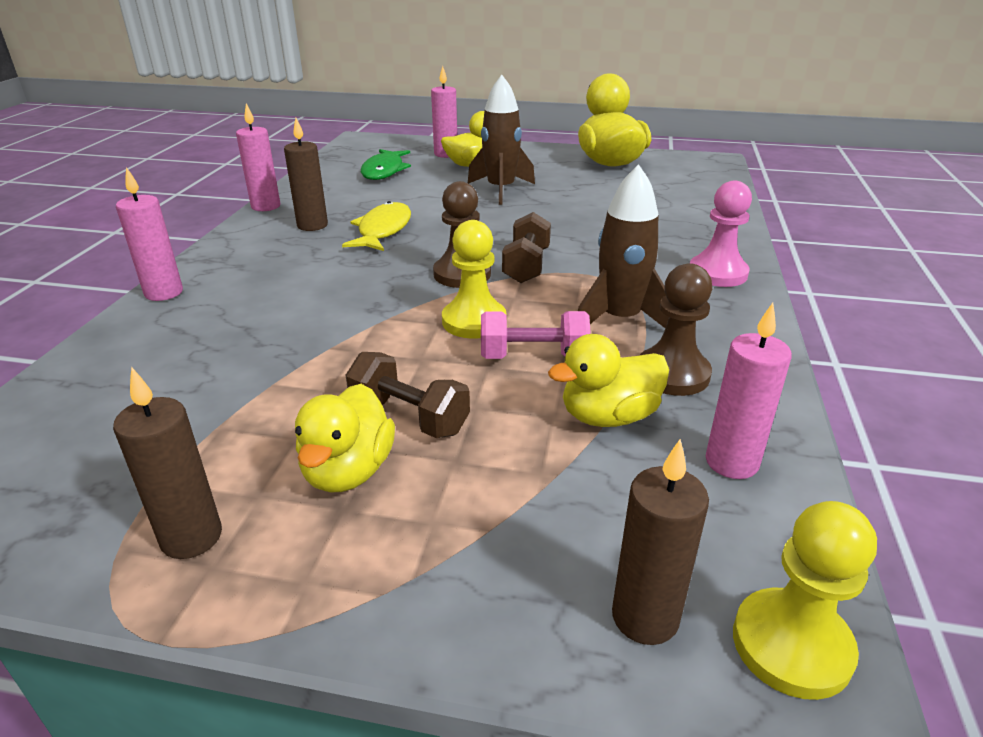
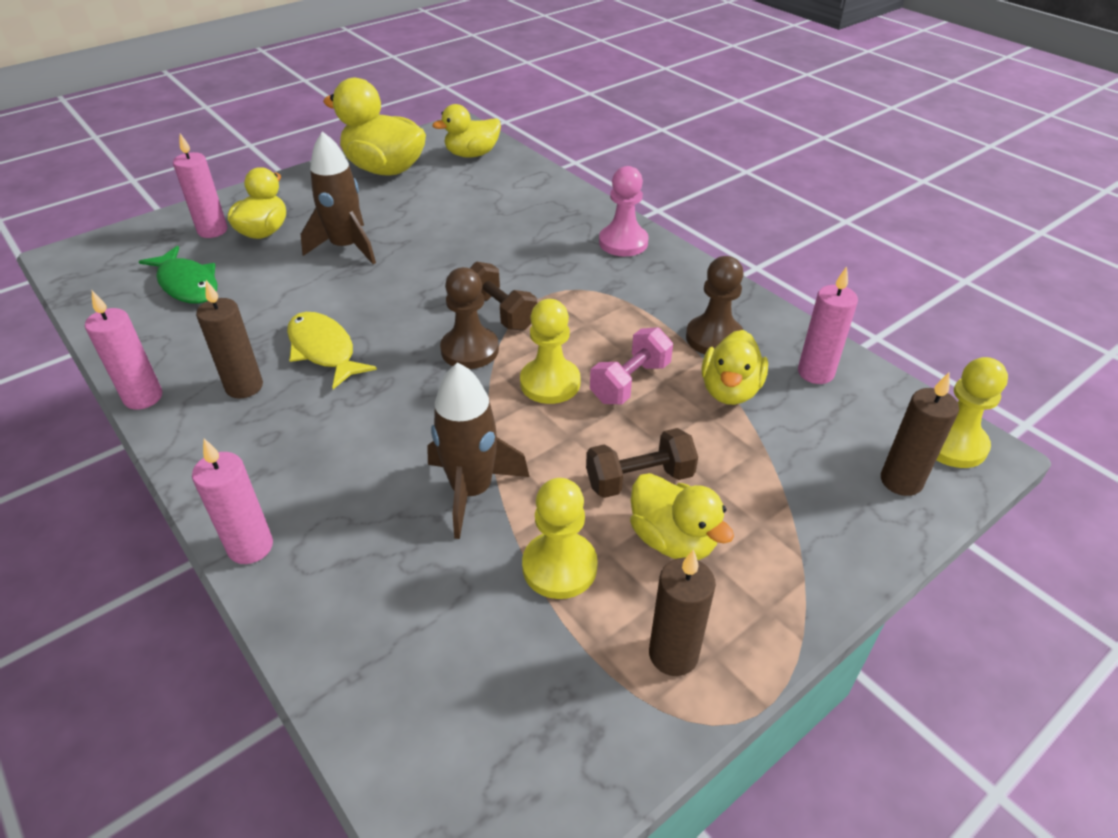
camera: 50 degrees left, 10 degrees up
brown rocket [578,164,669,328] -> brown rocket moved to [427,362,530,539]
none -> yellow duck [432,104,501,158]
none -> yellow pawn [522,478,598,599]

